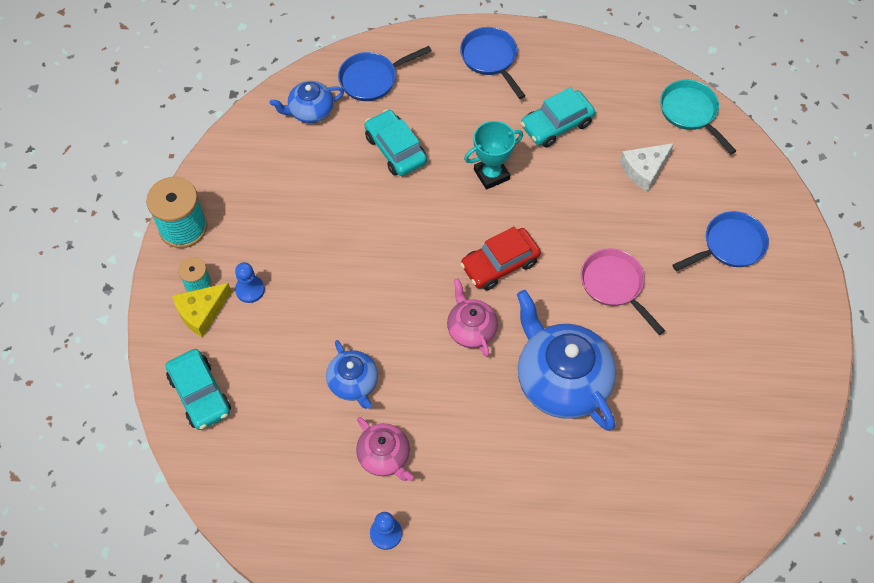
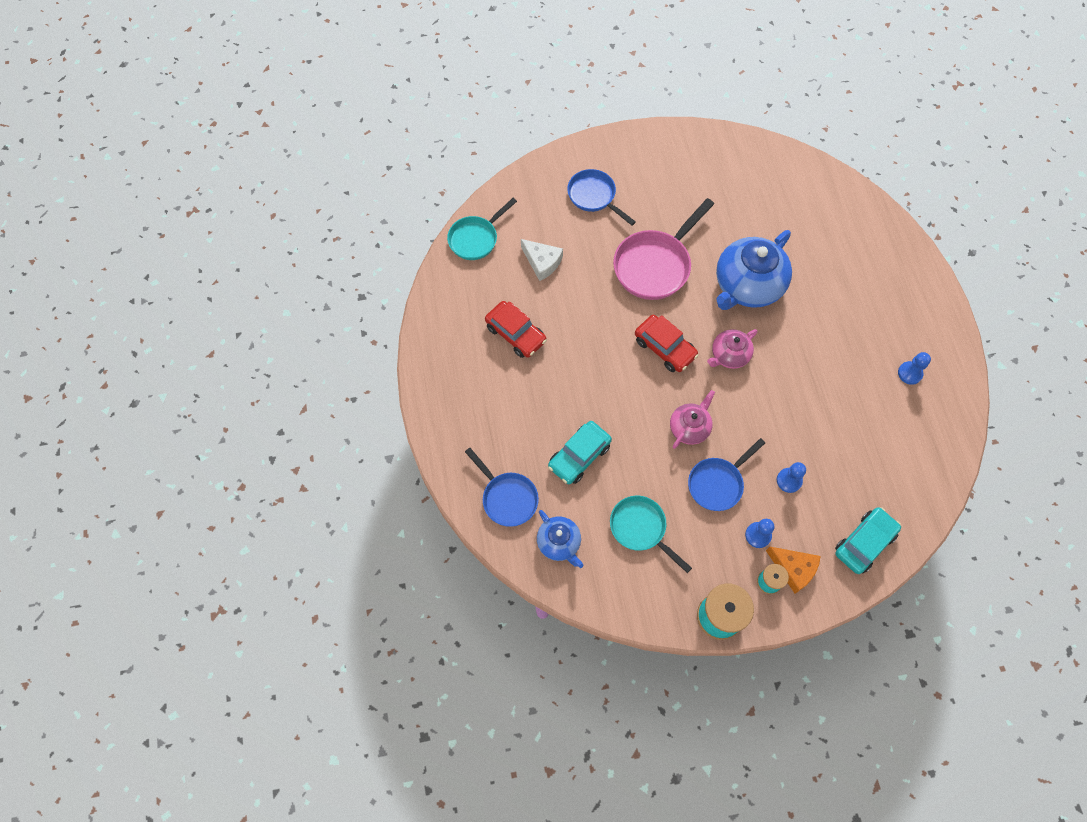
camera: 105 degrees left, 5 degrees up
yellow cheese [172,283,231,337] -> orange cheese [766,547,821,594]
blue teapot [326,340,378,409] -> none
pink teapot [356,417,413,481] -> pink teapot moved to [670,390,715,449]
blue pan [460,27,525,99] -> blue pan moved to [688,438,765,511]
turquoise trophy [464,121,523,190] -> none
turquoise car [521,87,595,148] -> red car [485,301,547,358]
pink pan [581,248,665,335] -> pink pan [613,198,714,300], size x1.54
none -> turquoise pan [610,496,692,573]
none -> blue pawn [777,462,806,493]

